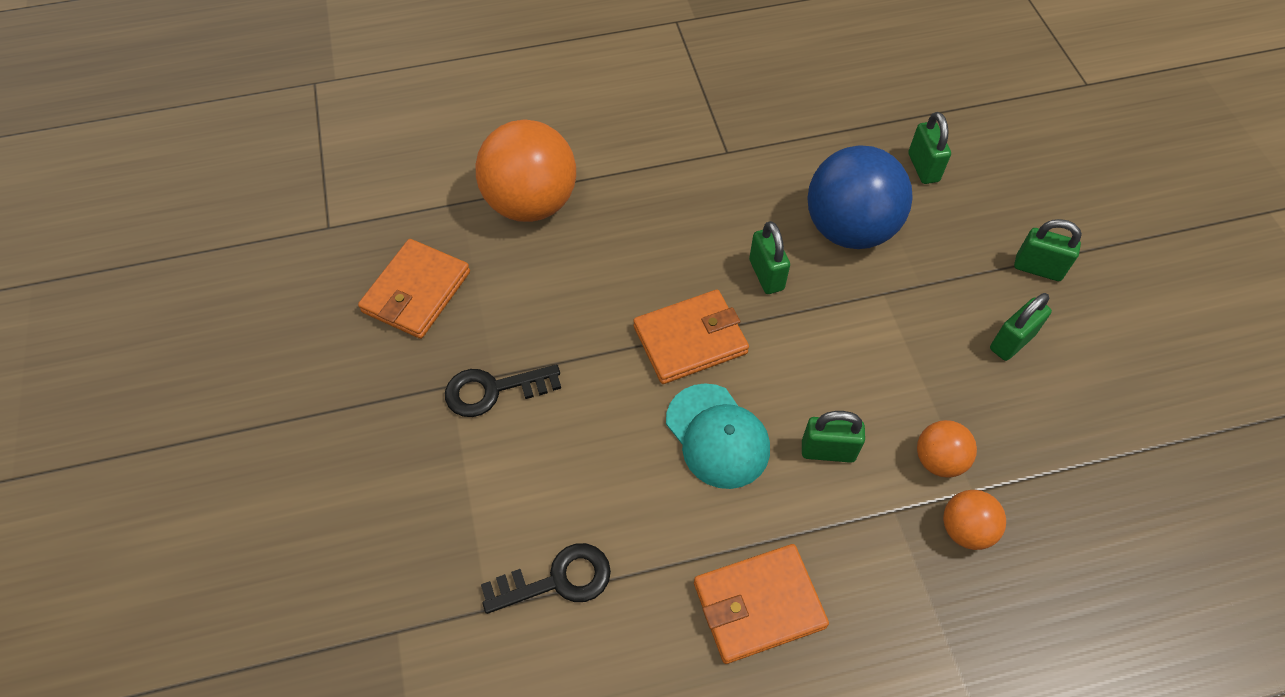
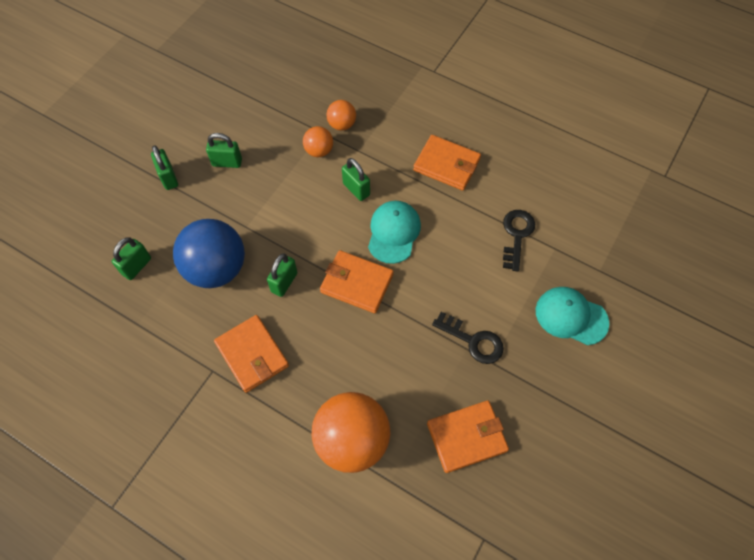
camera: 135 degrees left, 5 degrees up
black key [481,543,611,614] -> black key turned 75 degrees clockwise [503,210,535,272]
none -> orange wallet [214,315,289,393]
none -> turquoise cap [536,287,609,345]

